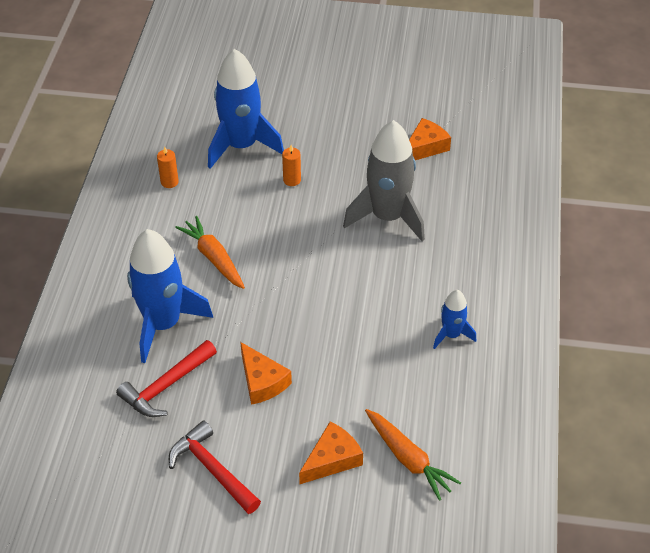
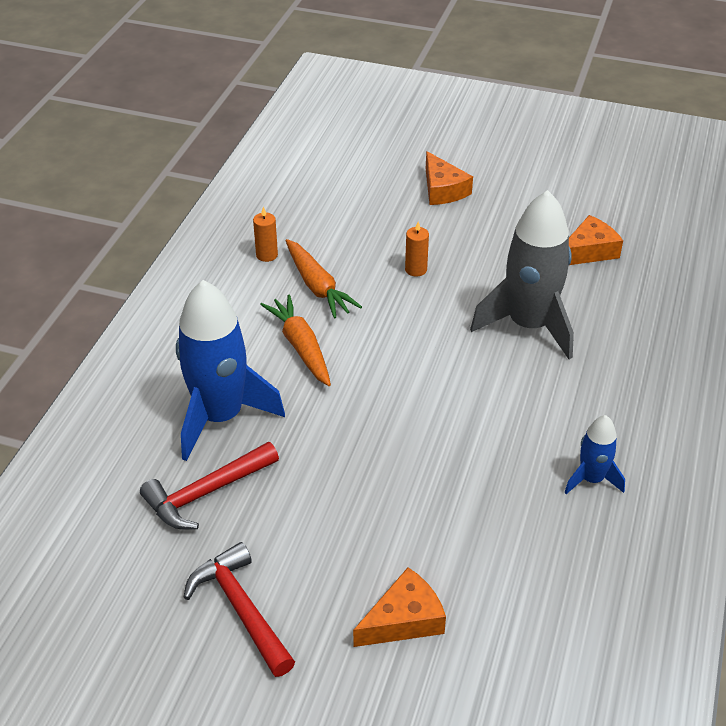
camera: 10 degrees right, 5 degrees down
blue rocket [208,49,284,169] -> none
orange cheese [240,342,292,405] -> orange cheese moved to [426,151,473,205]
orange carrot [365,409,461,501] -> orange carrot moved to [286,239,362,319]

